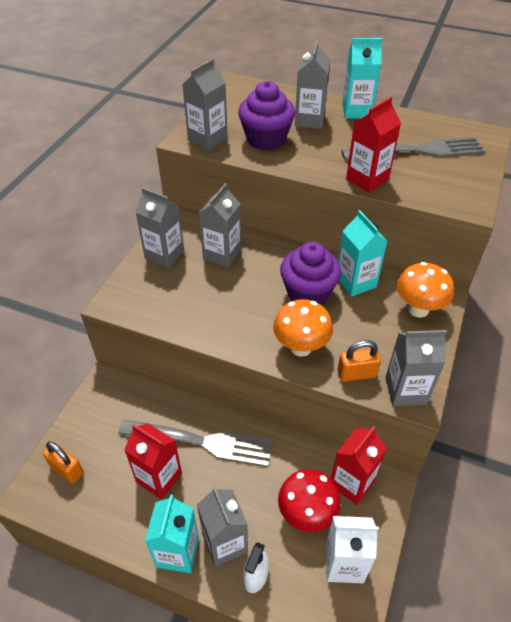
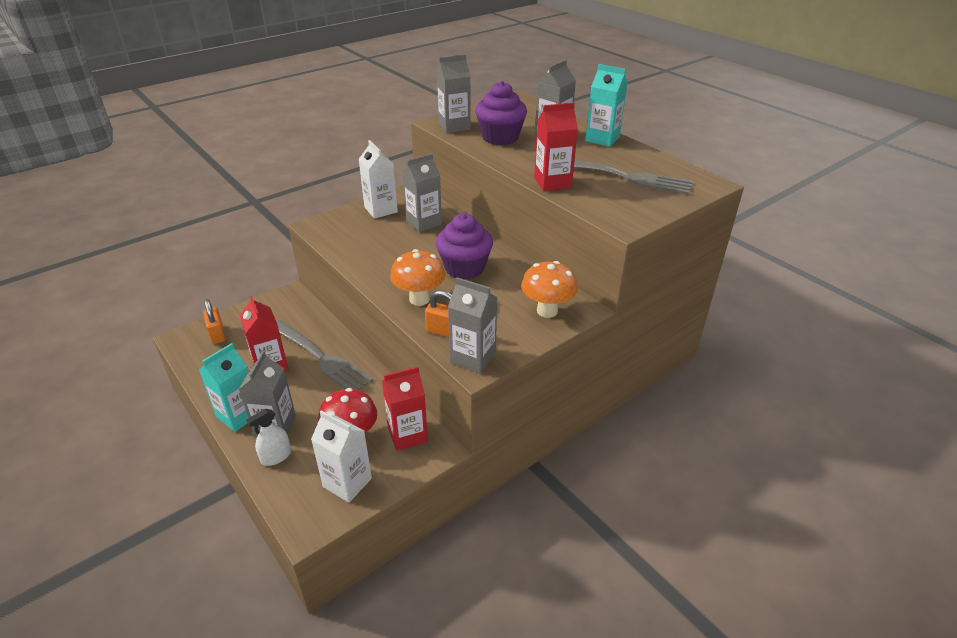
camera: 30 degrees right, 10 degrees down
grey carton [135,187,184,269] -> white carton [359,140,398,219]
turquoise carton [338,210,388,297] -> none

